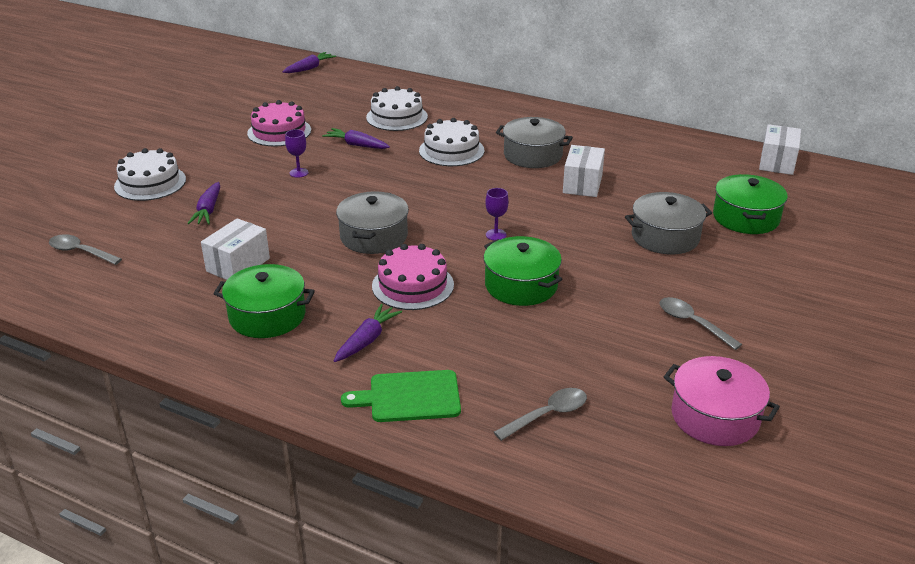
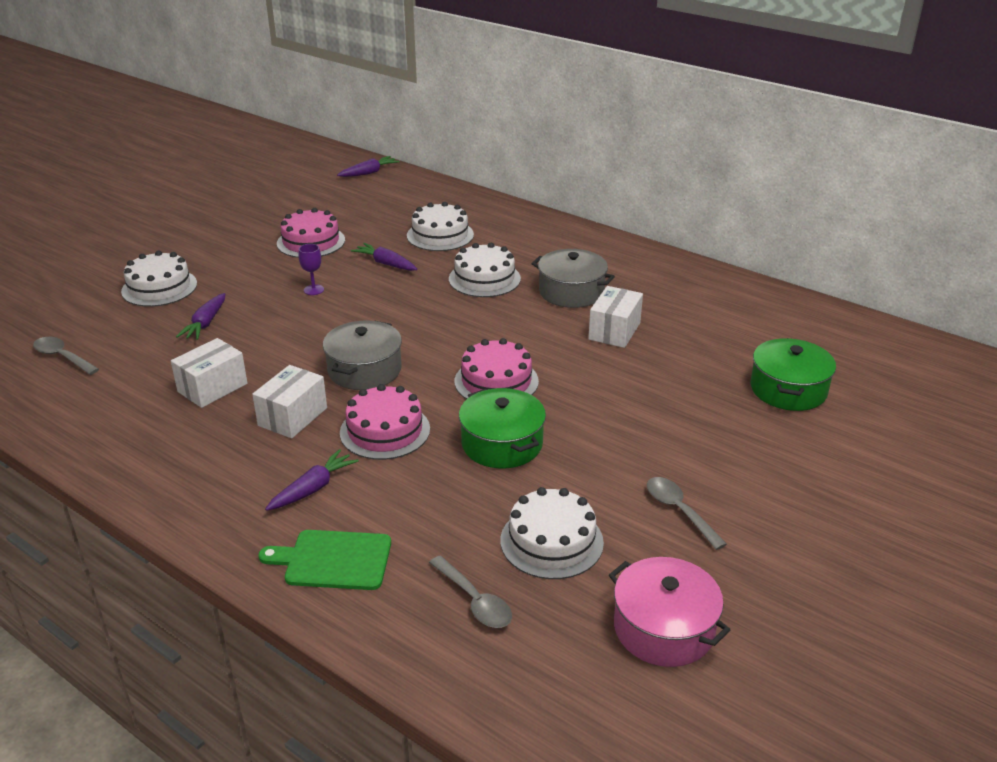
camera: 10 degrees right, 0 degrees up
green pot [214,264,315,338] -> none
purple goblet [485,188,509,241] -> pink cake [455,338,539,399]
grey spoon [494,388,587,441] -> grey spoon turned 75 degrees clockwise [429,556,512,628]
grey pot [625,192,712,255] -> none
white box [759,124,801,175] -> white box moved to [252,365,327,438]
none -> white cake [500,487,604,579]

